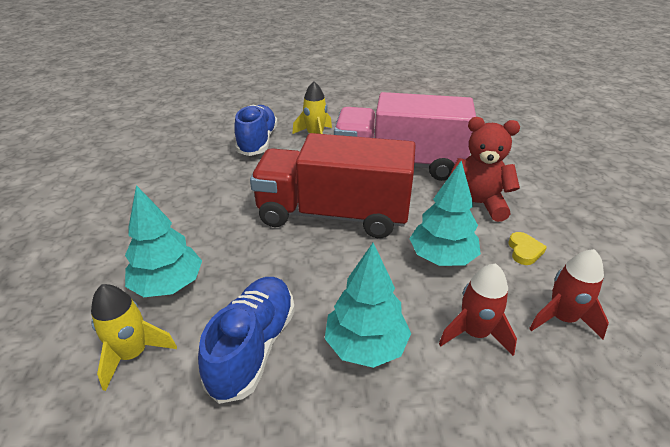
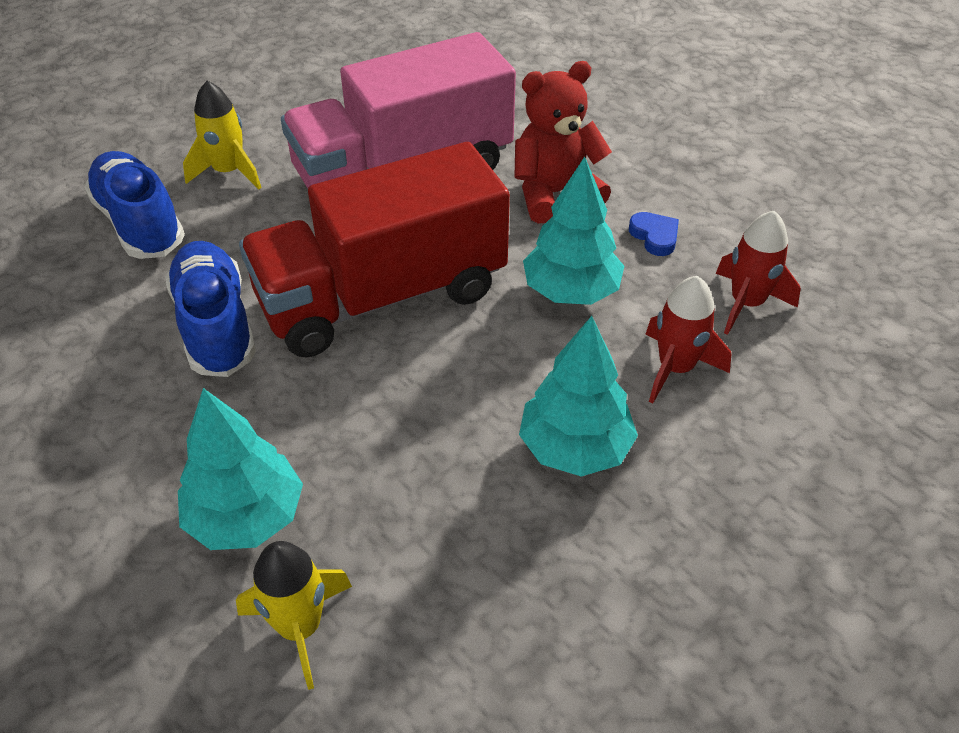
camera: 35 degrees left, 10 degrees up
blue shoe [198,277,295,404] -> blue shoe moved to [165,241,256,377]
yellow heart [508,232,547,265] -> blue heart [629,212,679,256]

